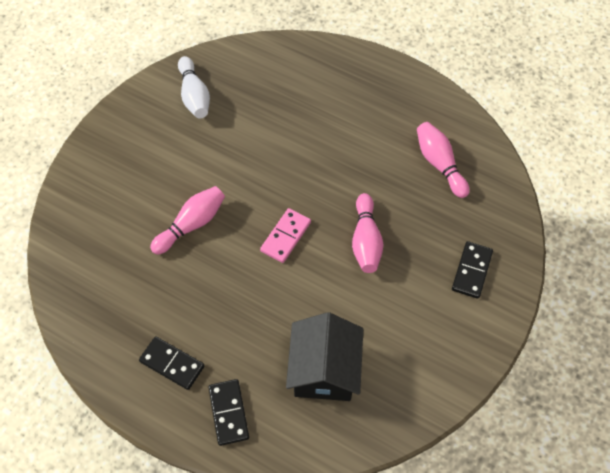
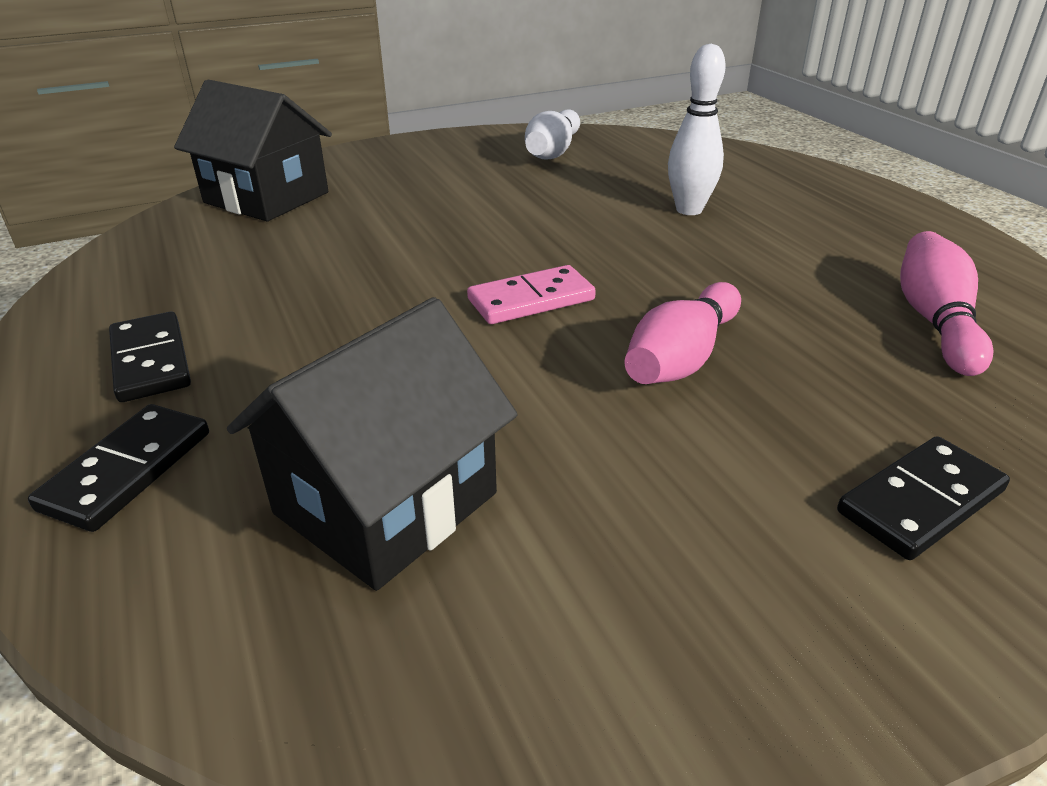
camera: 35 degrees right, 25 degrees down
pink bowling pin [150,186,225,254] -> none
none -> black house [174,80,332,221]
none -> white bowling pin [668,44,725,215]

